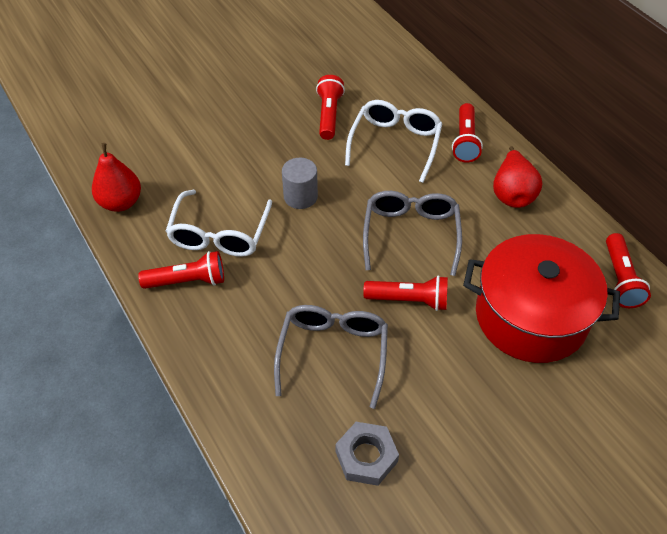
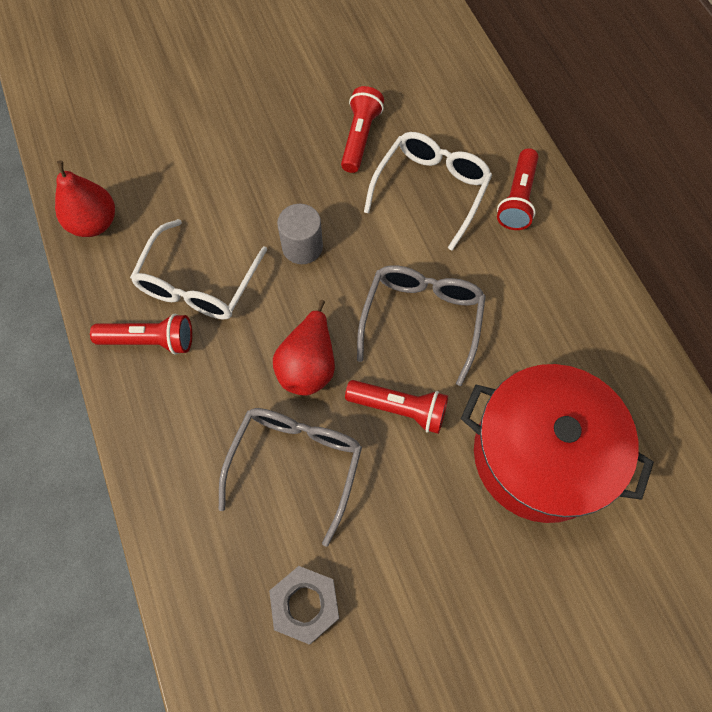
camera: 10 degrees right, 15 degrees up
red pear [493,146,543,208] -> red pear moved to [273,300,335,396]
red flashlight [606,233,651,308] -> none

